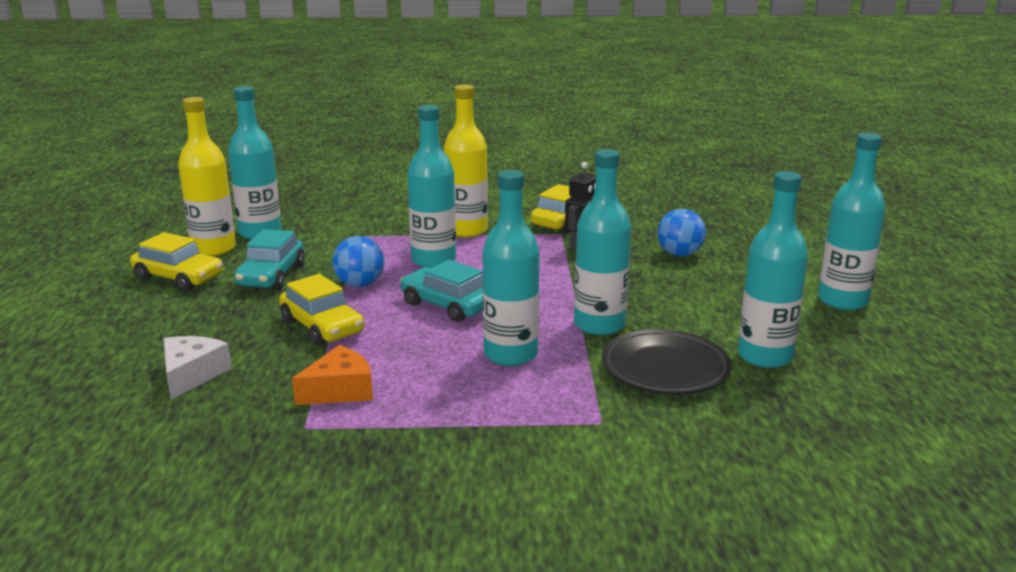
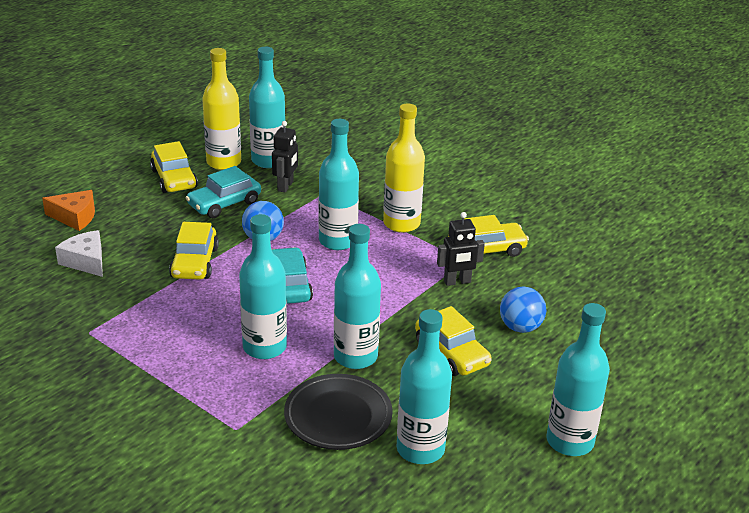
camera: 40 degrees right, 10 degrees up
white cheese [163,336,232,399] -> white cheese turned 90 degrees counterclockwise [55,230,103,277]
orange cheese [292,345,373,405] -> orange cheese moved to [42,190,95,231]
none -> black robot [272,121,298,192]
none -> yellow car [415,306,492,376]

